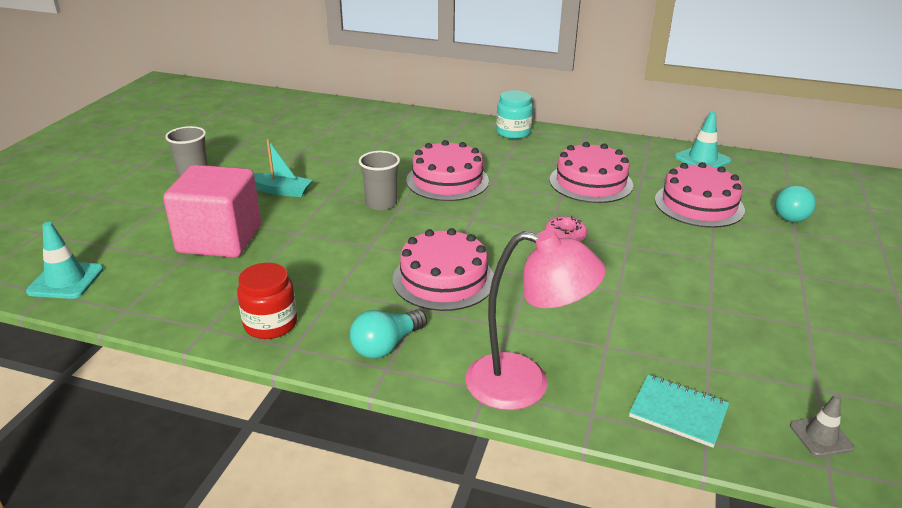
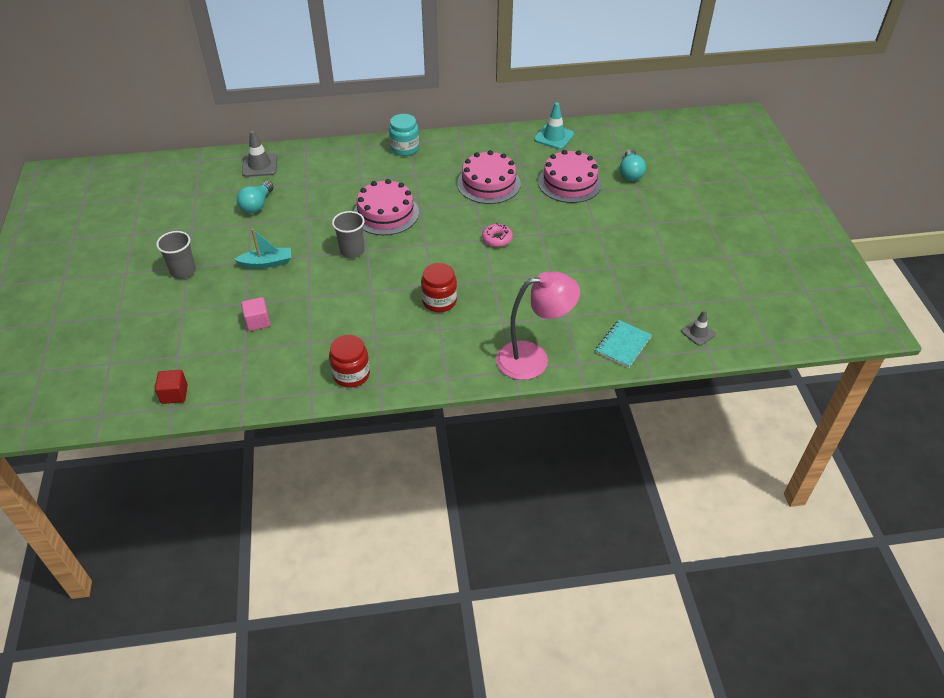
camera: 25 degrees left, 15 degrees up
turquoise traffic cone [26,222,104,299] -> red cube [155,370,188,404]
pink cube [163,165,261,258] -> pink cube [241,297,270,331], size x0.43
turquoise light bulb [350,309,427,359] -> turquoise light bulb moved to [237,181,274,213]
pink cake [393,228,494,311] -> red jar [421,263,457,312]
turquoise notebook [629,374,729,448] -> turquoise notebook turned 60 degrees counterclockwise [596,320,652,368]
none -> grey traffic cone [242,130,277,177]

